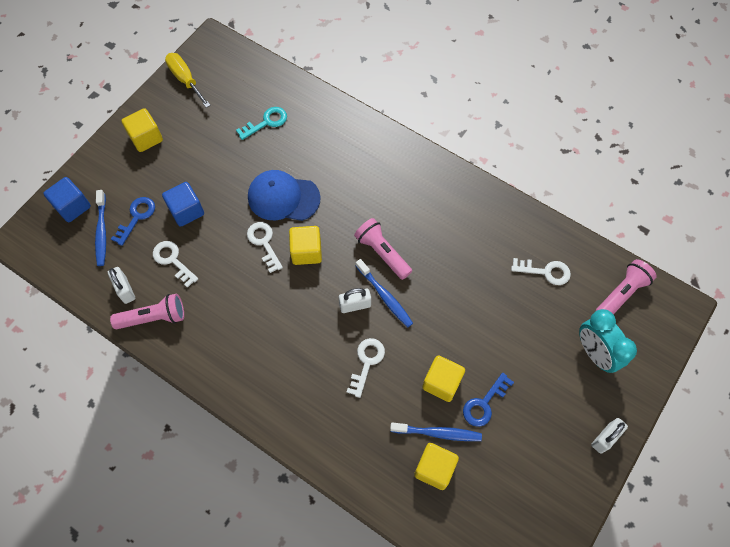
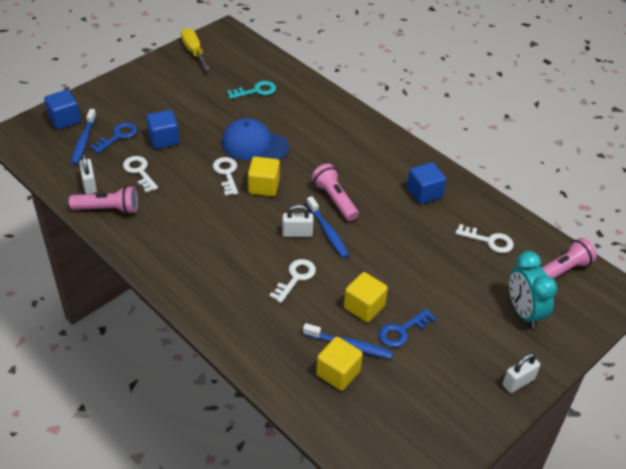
camera: 10 degrees right, 20 degrees down
yellow cube [121,108,163,152] -> none
none -> blue cube [407,162,446,204]

